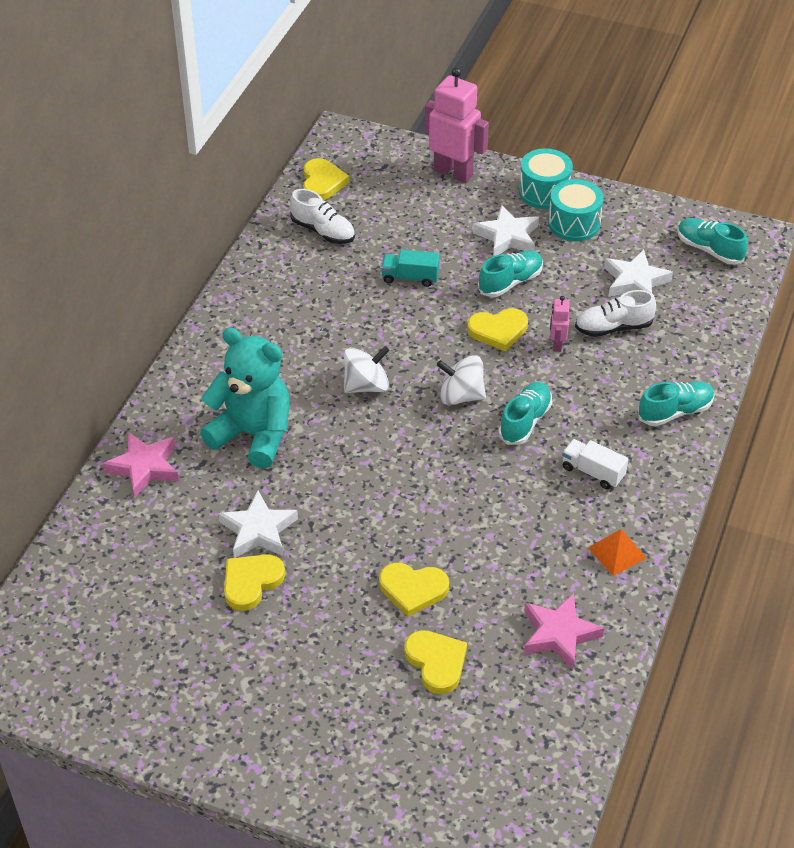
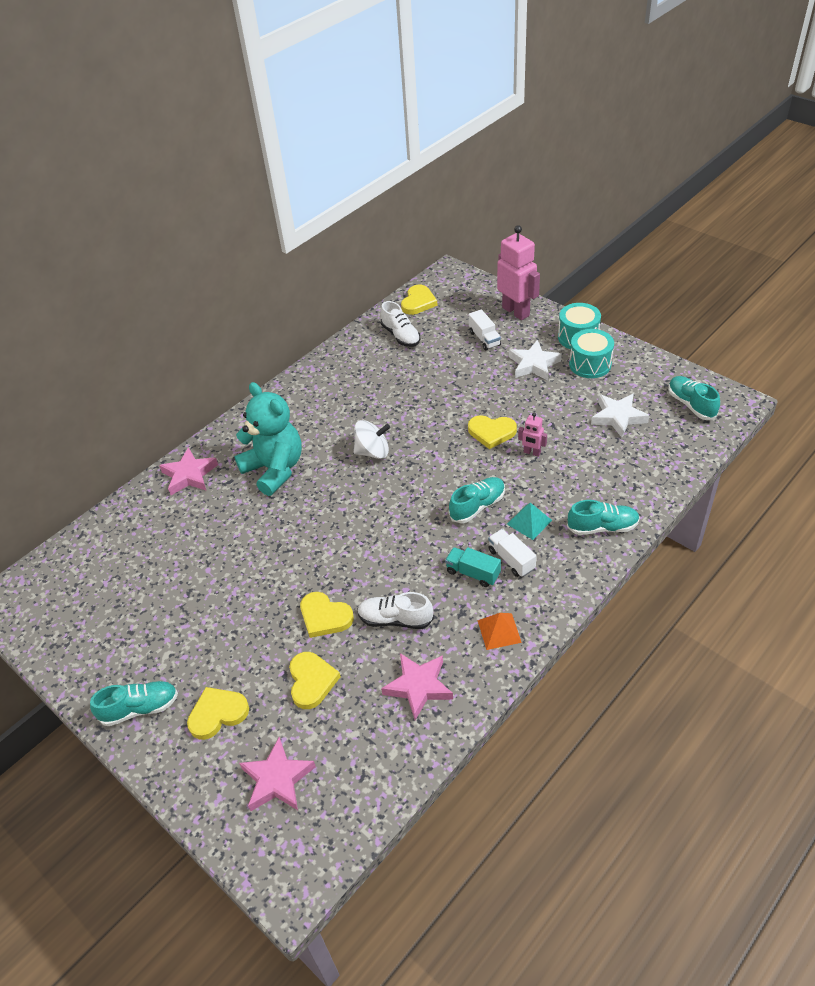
camera: 25 degrees right, 0 degrees up
white star [218,491,298,558] -> none
yellow heart [224,554,285,611] -> yellow heart moved to [187,687,249,740]
turquoise truck [381,250,440,287] -> turquoise truck moved to [445,547,501,587]
white spinning top [437,355,486,405] -> none
turquoise shoe [478,250,543,297] -> turquoise shoe moved to [90,681,178,726]
pink robot [550,296,569,352] -> pink robot turned 90 degrees counterclockwise [518,413,547,457]
white shoe [575,290,656,337] -> white shoe moved to [357,592,434,629]
none -> pink star [239,737,316,811]
none -> white truck [469,309,501,350]
none -> turquoise pyramid [507,503,552,540]

